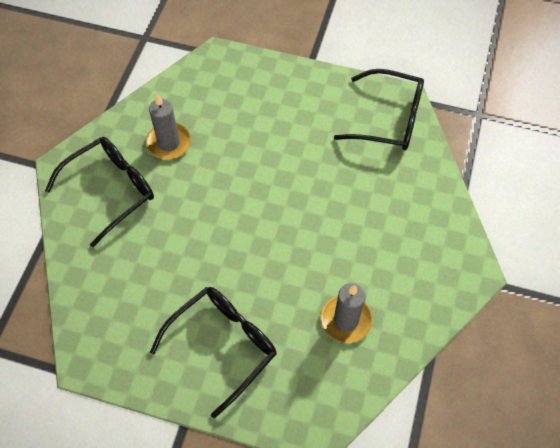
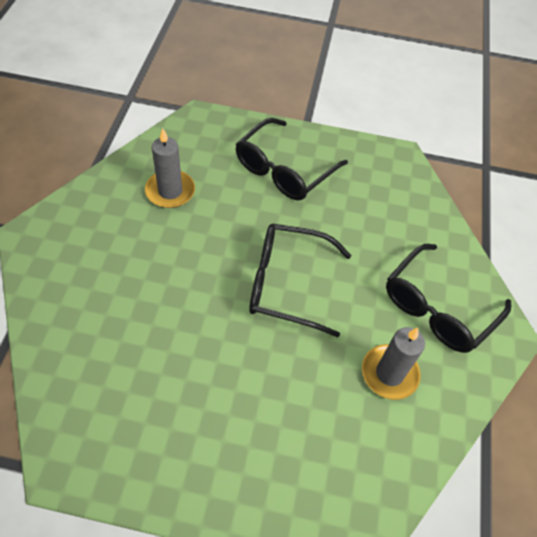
camera: 170 degrees right, 5 degrees down
black glasses [334,69,424,150] -> black glasses moved to [249,224,351,337]

